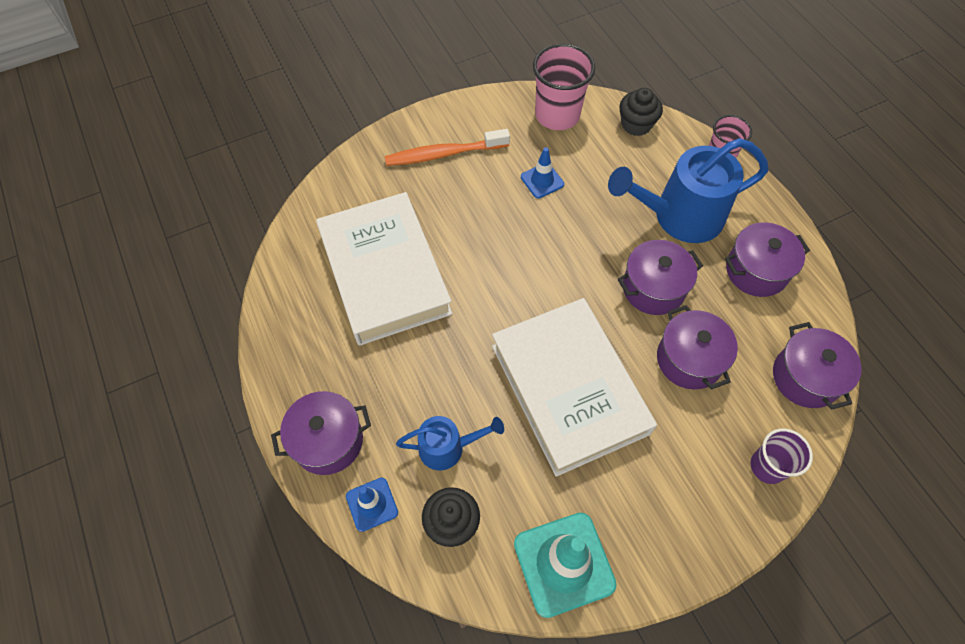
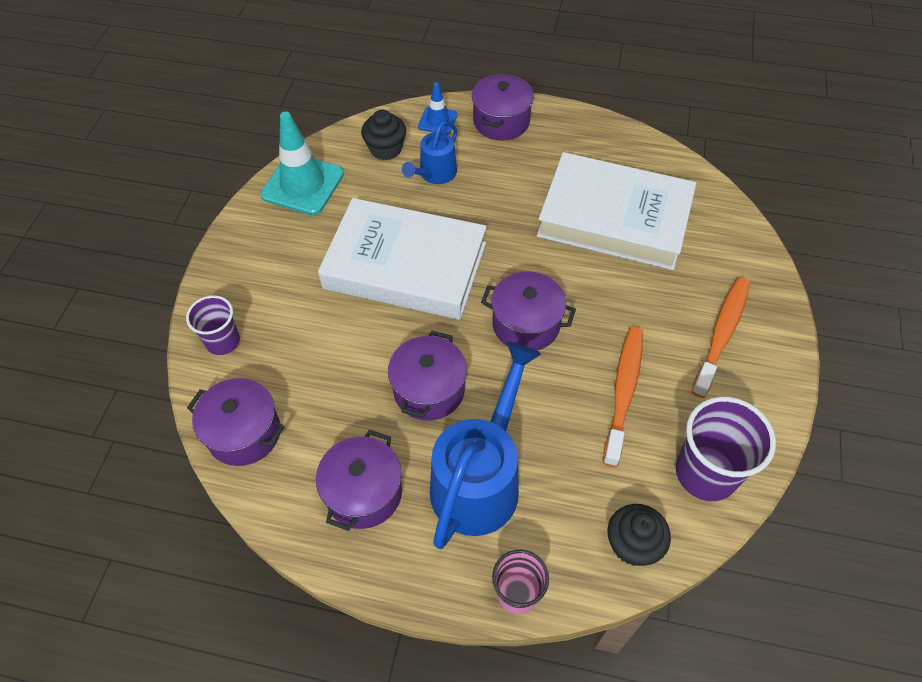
camera: 130 degrees right, 5 degrees down
blue traffic cone [521,147,564,198] -> orange toothbrush [603,327,643,467]
pink cup [533,44,595,130] -> purple cup [676,397,776,501]
purple pot [657,305,738,390] -> purple pot moved to [481,272,576,351]

